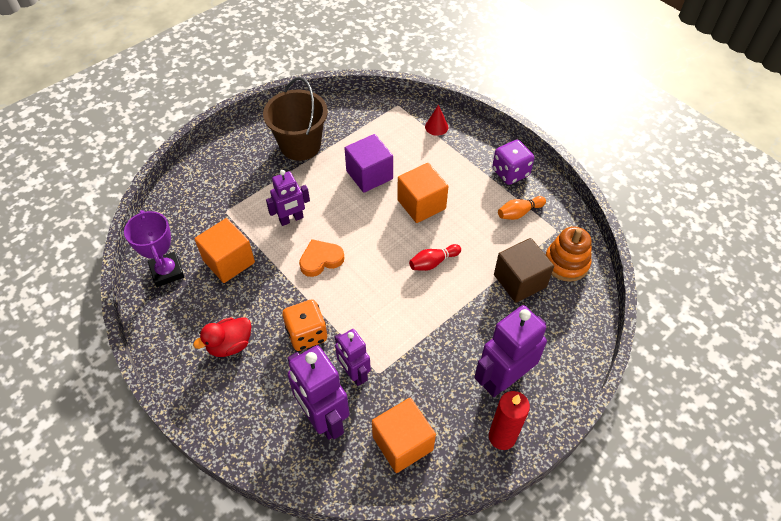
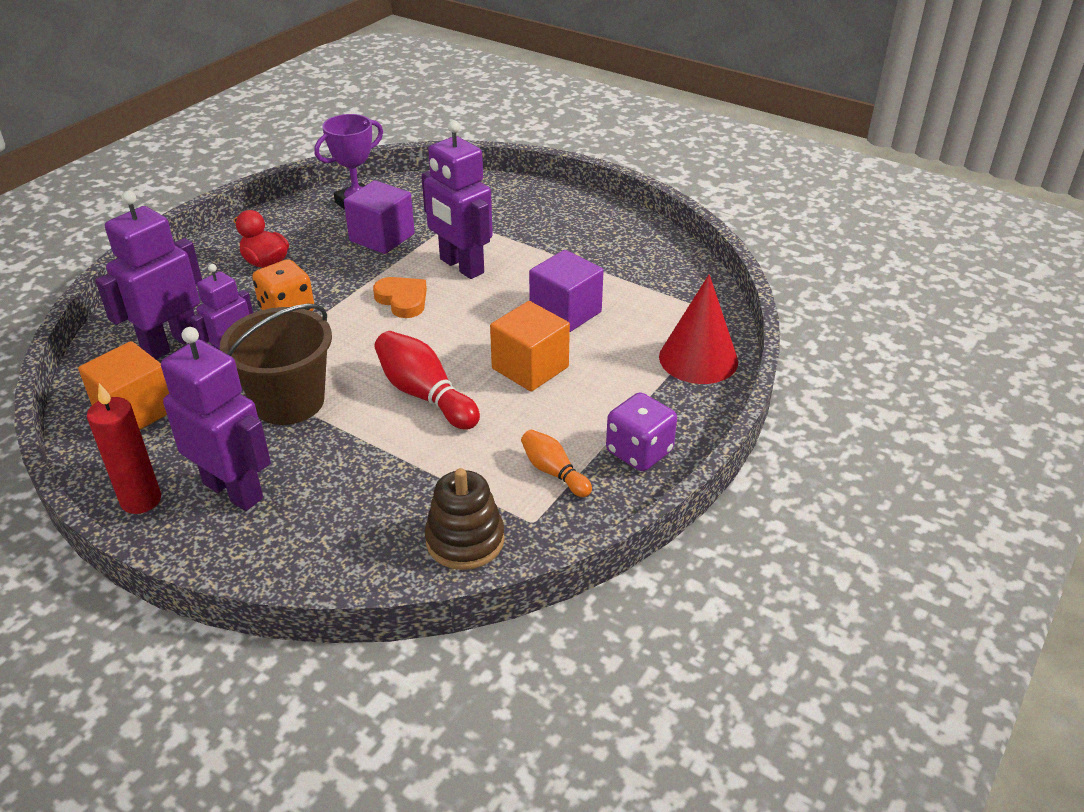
camera: 75 degrees right, 15 degrees down
orange cube [194,218,255,283] -> purple cube [344,180,415,254]
brown bucket [263,77,328,161] -> brown bucket moved to [220,304,332,425]
purple robot [266,170,310,226] -> purple robot [421,120,493,279], size x1.60
red bowling pin [409,244,461,271] -> red bowling pin [374,331,480,430], size x1.67
red cone [425,105,448,136] -> red cone [659,274,738,384], size x2.01
brown cube [494,238,554,303] -> none
orange stacking toy [546,226,592,282] -> brown stacking toy [425,468,505,570]

